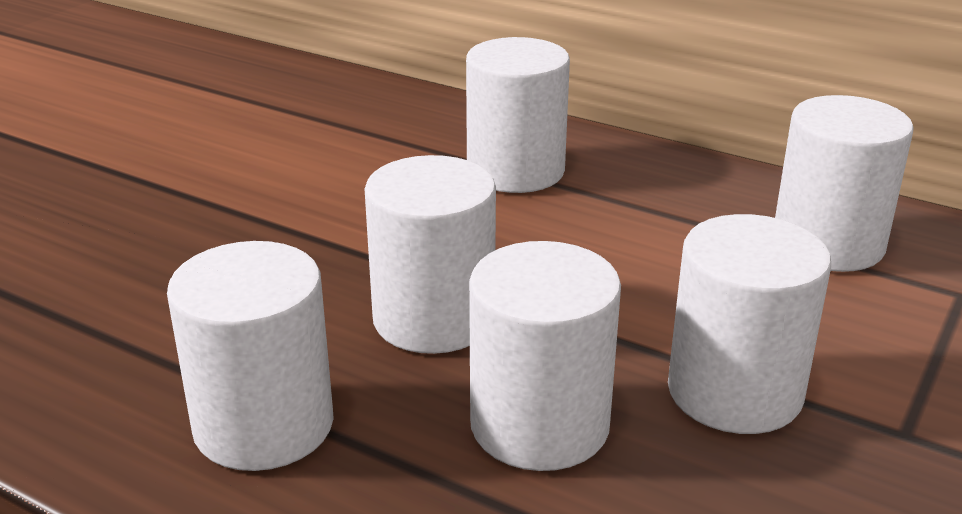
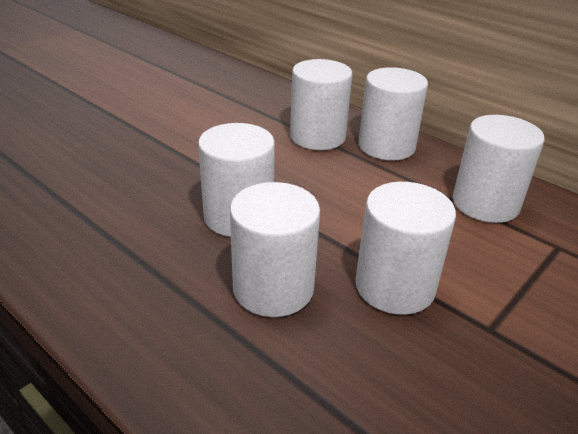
camera: 10 degrees right, 5 degrees up
white cylinder [167,241,334,471] -> white cylinder moved to [359,67,428,161]

